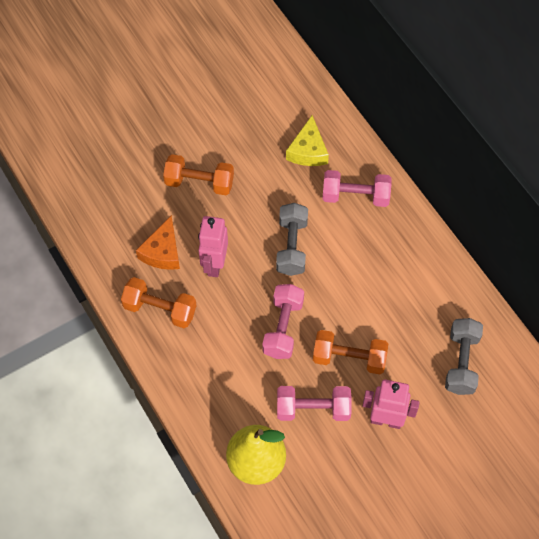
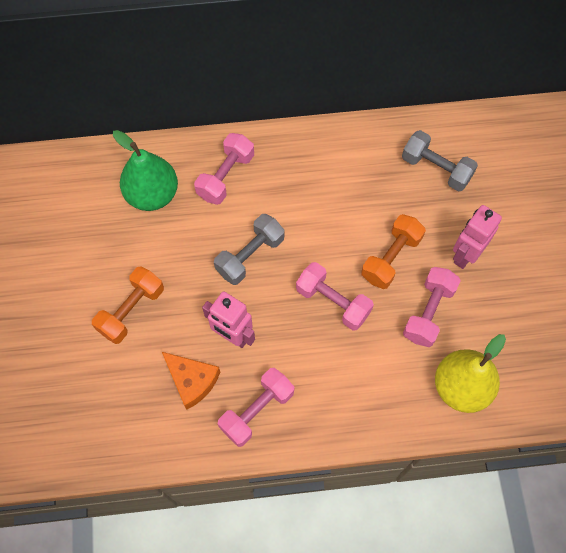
camera: 65 degrees left, 5 degrees up
orange dumbbell [121,277,197,328] -> pink dumbbell [218,368,294,447]
grey dumbbell [276,203,308,276] -> grey dumbbell turned 75 degrees counterclockwise [214,214,285,285]
yellow cheese [286,115,329,166] -> green pear [113,130,178,211]

